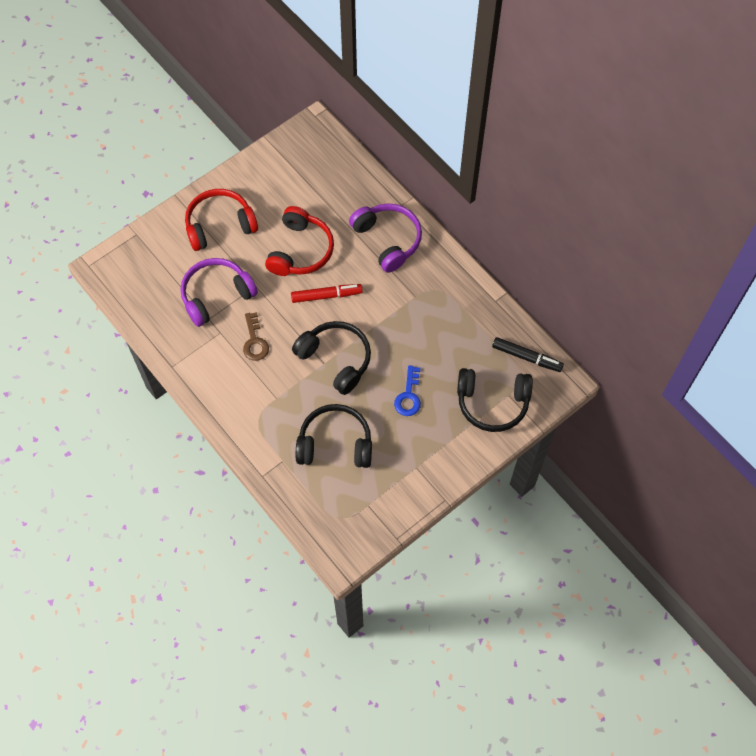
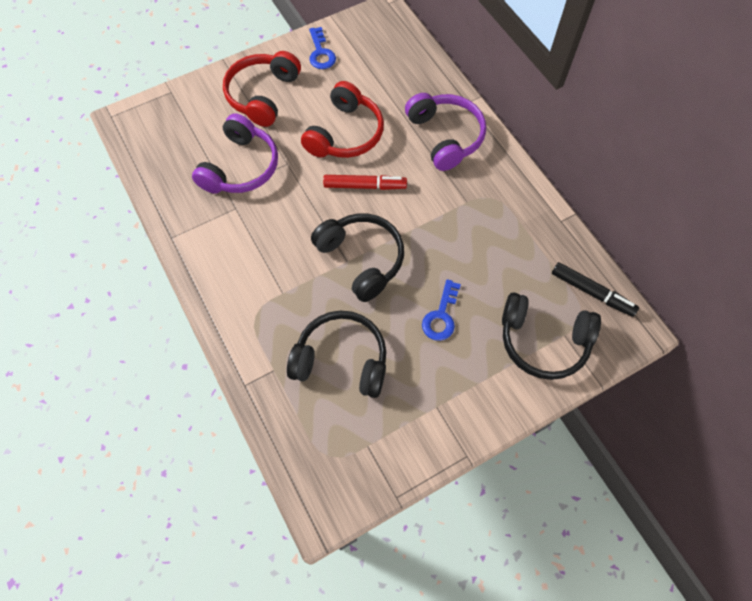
camera: 10 degrees right, 0 degrees up
purple headphones [181,258,258,327] -> purple headphones turned 135 degrees clockwise [192,114,278,194]
red headphones [185,189,258,251] -> red headphones turned 60 degrees counterclockwise [223,51,301,127]
brown key [243,312,269,361] -> none
none -> blue key [309,27,336,69]

